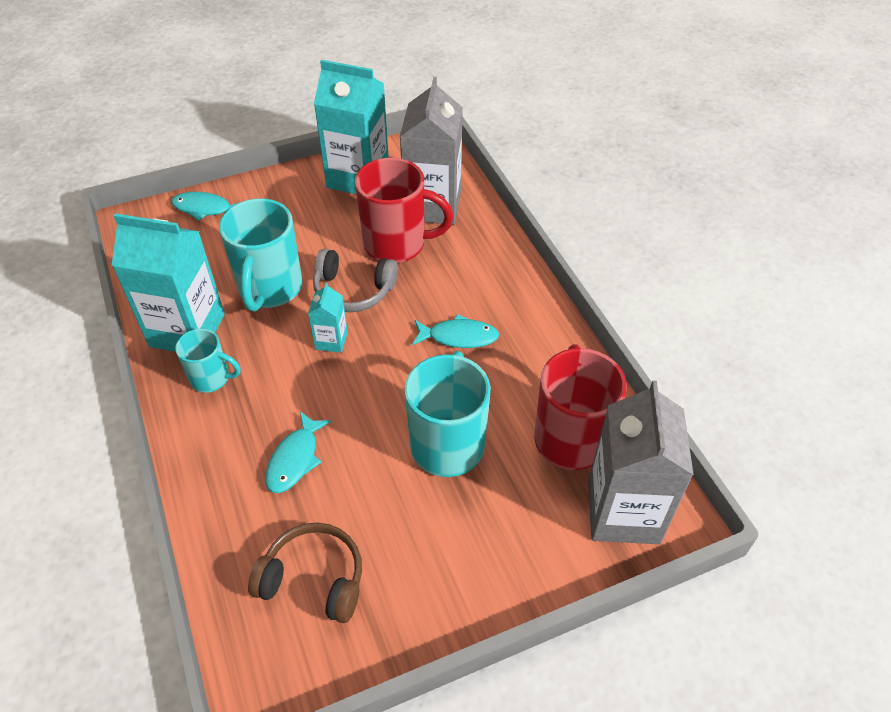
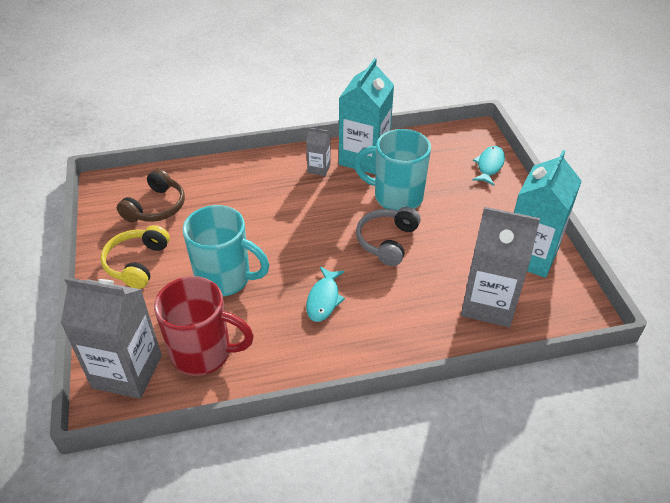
camera: 100 degrees right, 5 degrees down
turquoise mug [175,329,241,393] -> grey carton [306,128,331,176]
turquoise fish [265,411,331,493] -> none
turquoise carton [308,283,348,353] -> none
red mug [355,158,454,263] -> none
none -> yellow headphones [101,225,170,289]

